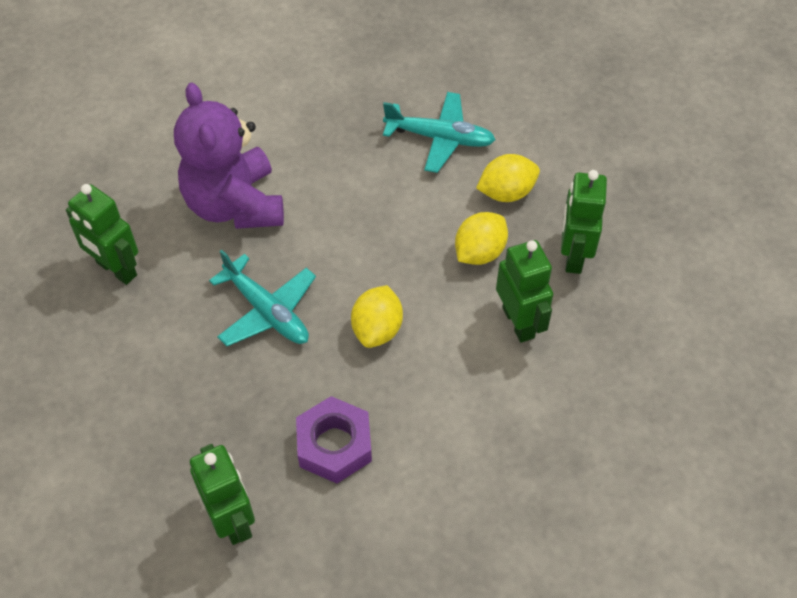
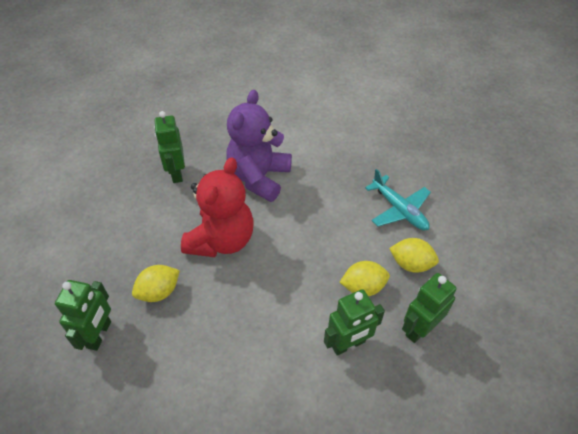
camera: 40 degrees right, 5 degrees down
turquoise plane [209,250,316,346] -> red teddy bear [181,157,253,257]
purple nut [296,396,372,484] -> none
yellow lemon [351,285,403,348] -> yellow lemon moved to [132,265,180,302]
green robot [496,240,553,343] -> green robot turned 45 degrees clockwise [324,289,385,355]

